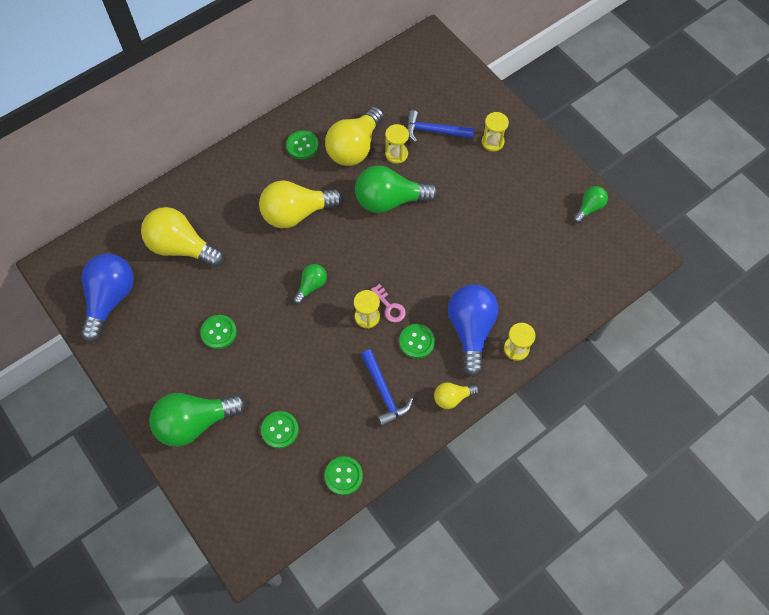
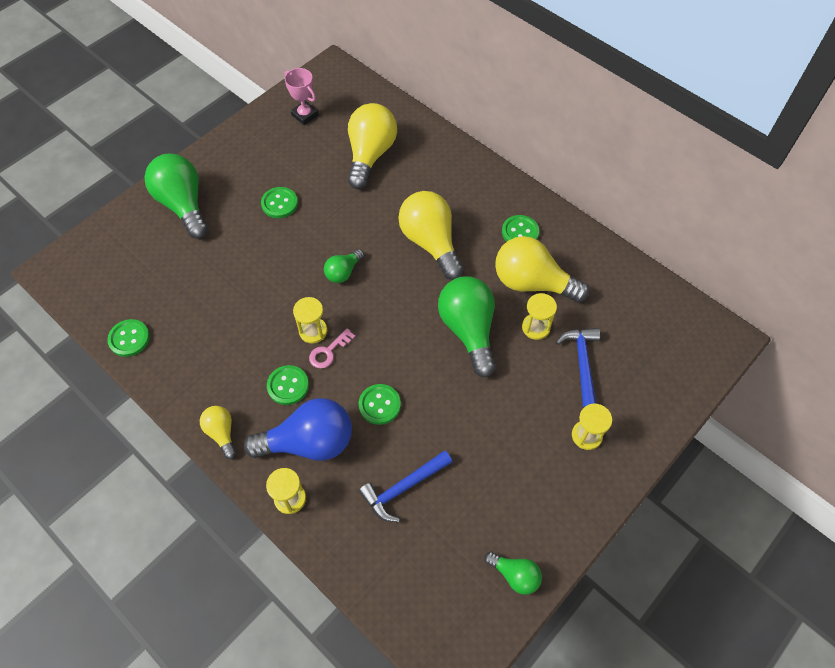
camera: 80 degrees right, 5 degrees down
blue light bulb [81,253,134,343] -> pink trophy [284,68,319,125]
green button [261,411,299,449] -> green button moved to [359,384,401,425]
green light bulb [293,264,327,304] -> green light bulb turned 105 degrees clockwise [324,249,364,283]
blue hammer [361,349,413,427] -> blue hammer moved to [359,451,452,522]

